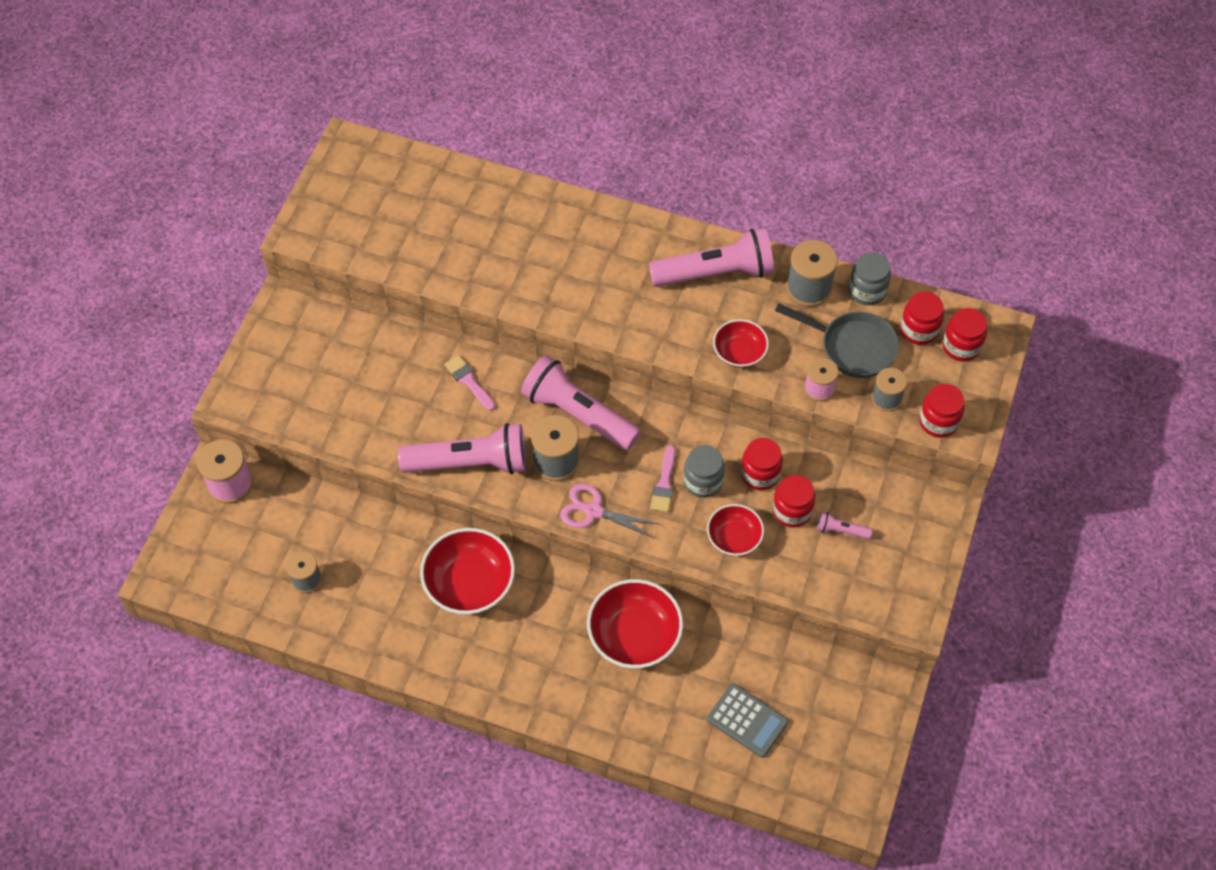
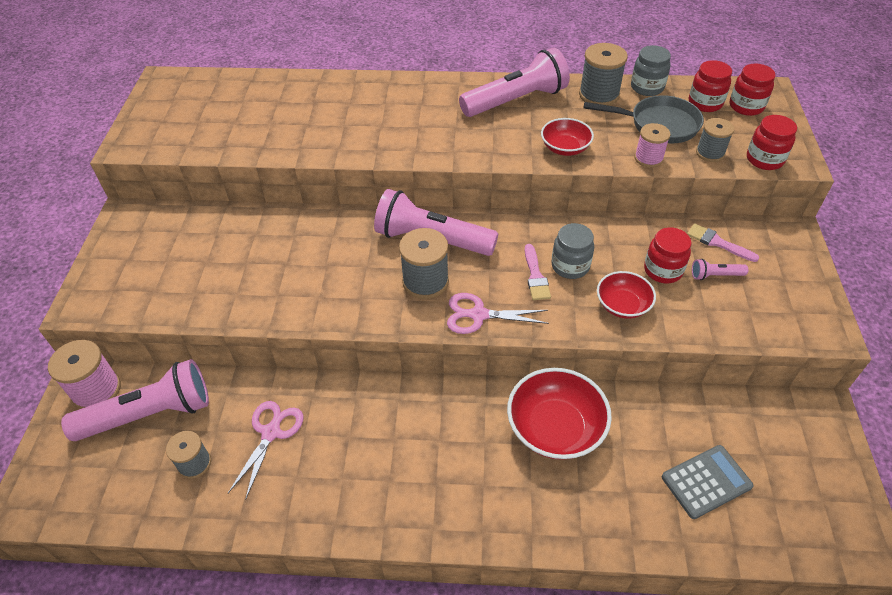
camera: 15 degrees left, 10 degrees down
pink flashlight [398,423,526,474] -> pink flashlight moved to [61,359,209,441]
red bowl [420,528,515,614] -> none
pink brush [444,355,495,411] -> pink brush moved to [687,223,759,262]
grey calculator [707,684,789,758] -> grey calculator turned 45 degrees counterclockwise [662,445,754,519]
red jar [741,438,783,490] -> none
none -> pink scissors [228,401,304,500]

